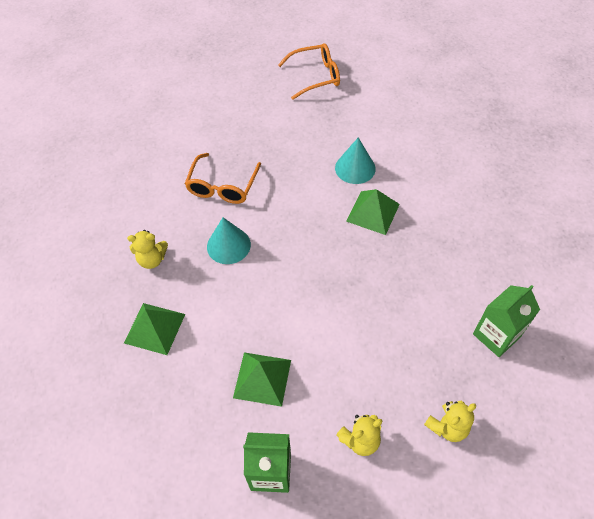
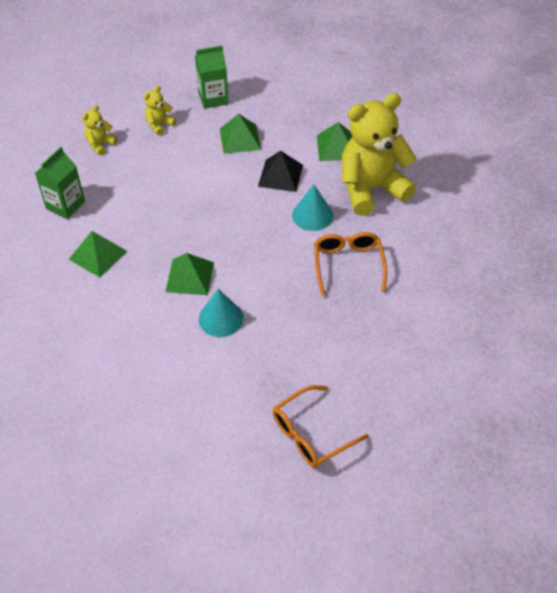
camera: 160 degrees right, 5 degrees down
yellow teddy bear [127,230,168,269] -> yellow teddy bear [342,93,416,216], size x2.35
none -> green pyramid [69,231,127,278]
none -> black pyramid [258,151,303,192]

